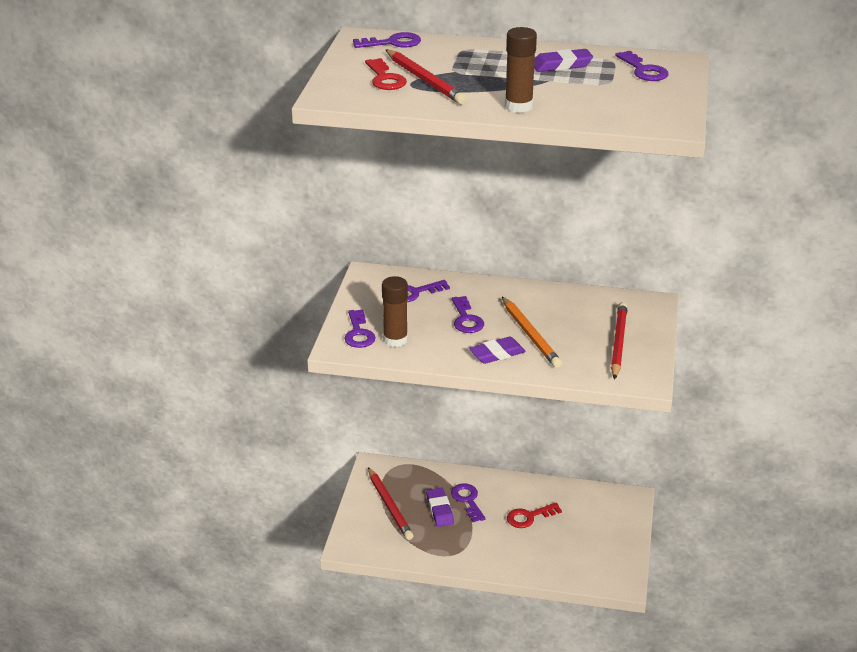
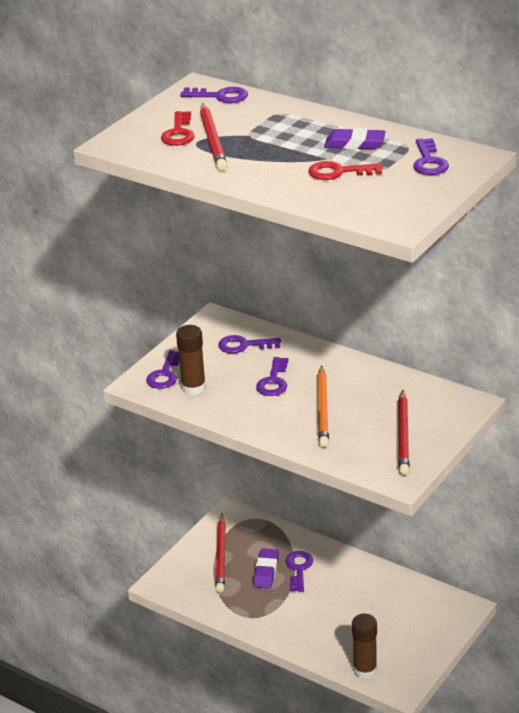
camera: 25 degrees right, 0 degrees up
purple eraser [469,337,526,364] -> none
brown glue stick [505,27,537,113] -> brown glue stick moved to [352,613,377,679]
red key [507,503,562,528] -> red key moved to [308,161,383,180]
red pencil [611,302,628,380] -> red pencil turned 150 degrees clockwise [398,390,410,475]

